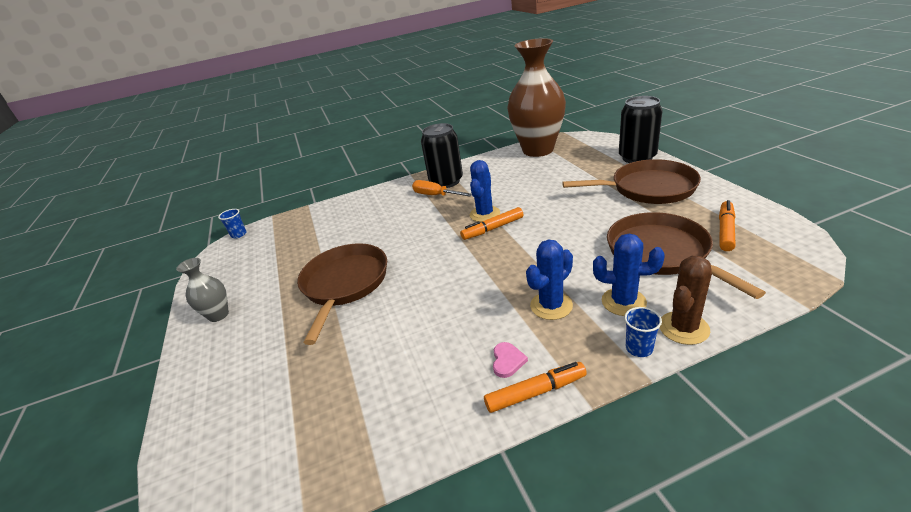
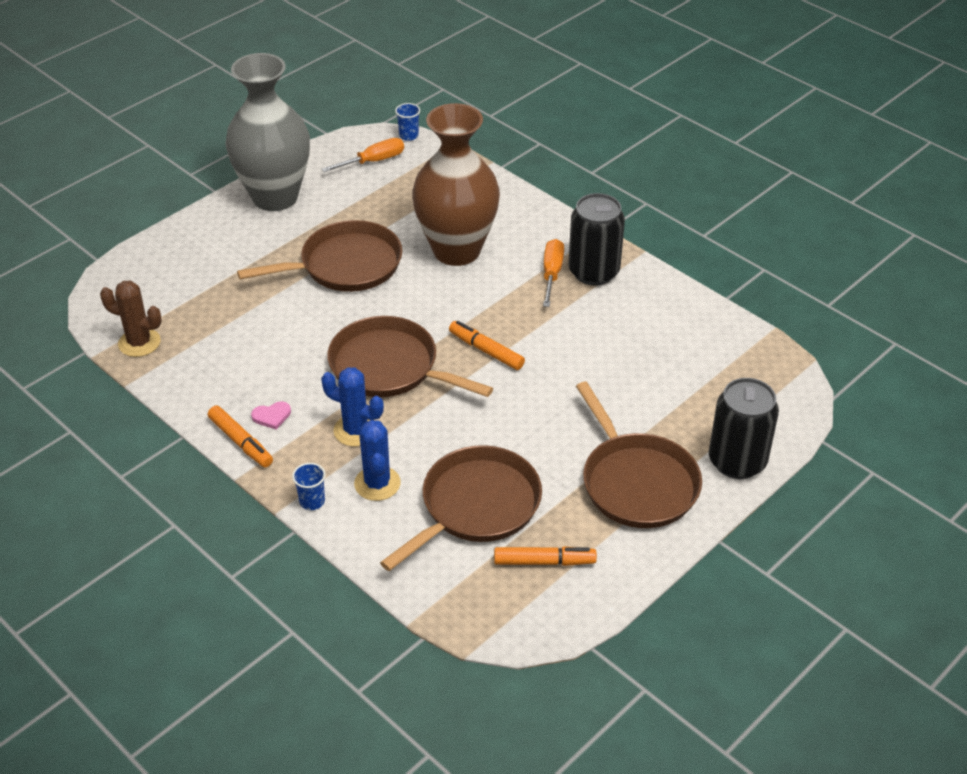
camera: 60 degrees right, 10 degrees up
grey vase [176,258,229,322] -> grey vase [225,53,310,211], size x2.28
blue cactus [470,160,500,222] -> none
brown vase [507,38,566,157] -> brown vase moved to [412,103,500,266]
brown cactus [660,256,712,345] -> brown cactus moved to [100,280,162,357]
none -> orange screwdriver [322,138,404,172]
none -> brown pan [327,316,493,397]

